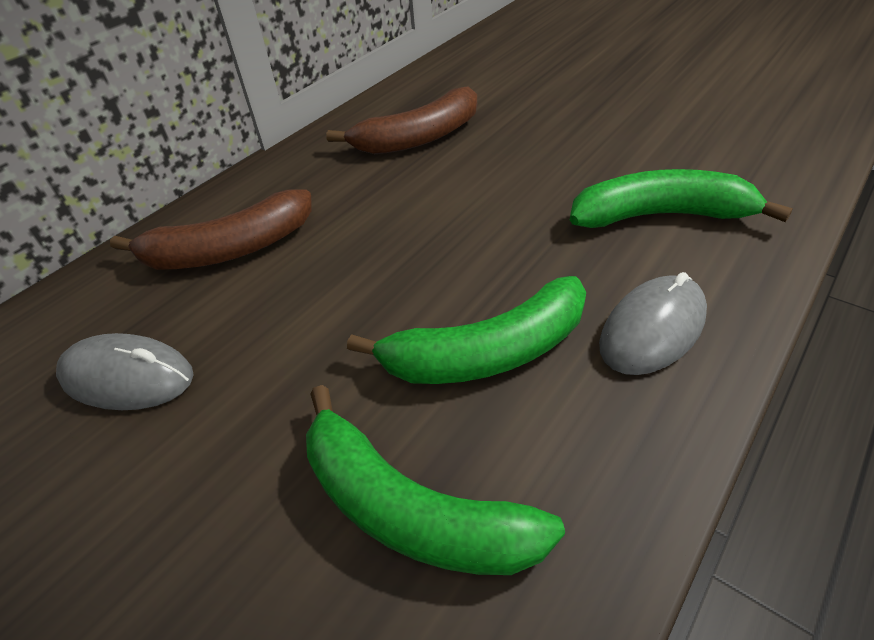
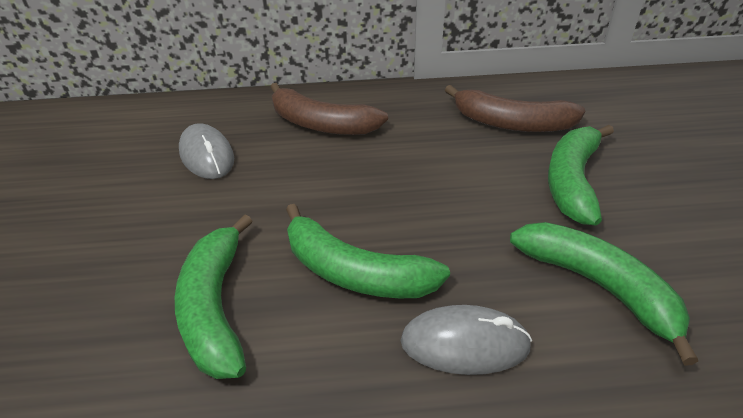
camera: 45 degrees right, 5 degrees down
none -> green banana [548,125,614,226]

